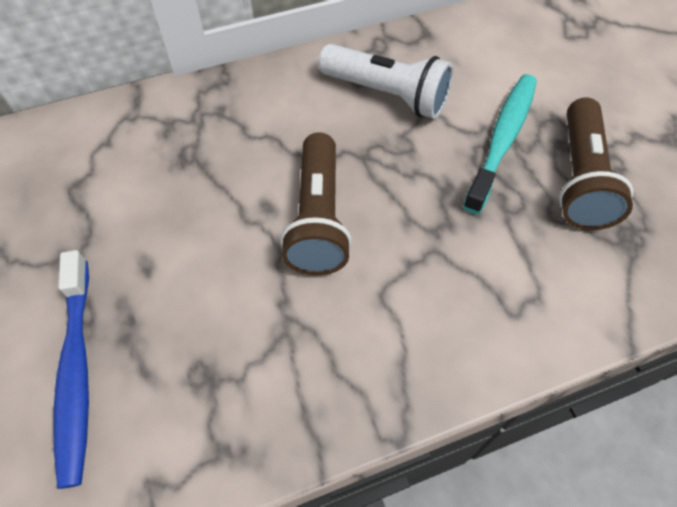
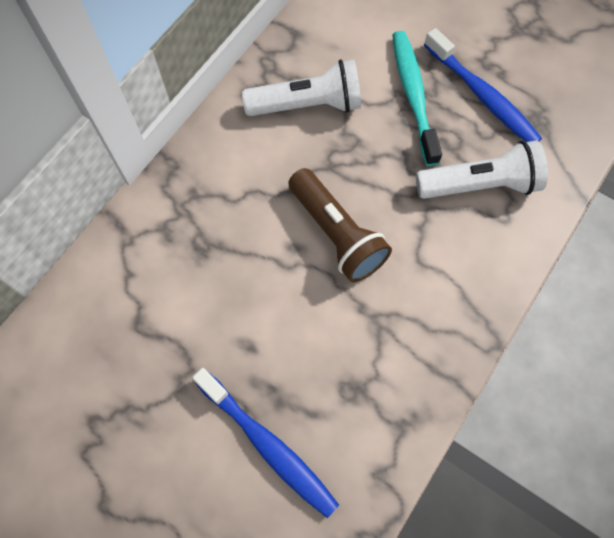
camera: 35 degrees left, 10 degrees up
brown flashlight [559,97,633,230] -> blue toothbrush [424,28,542,142]
none -> white flashlight [416,140,548,199]

